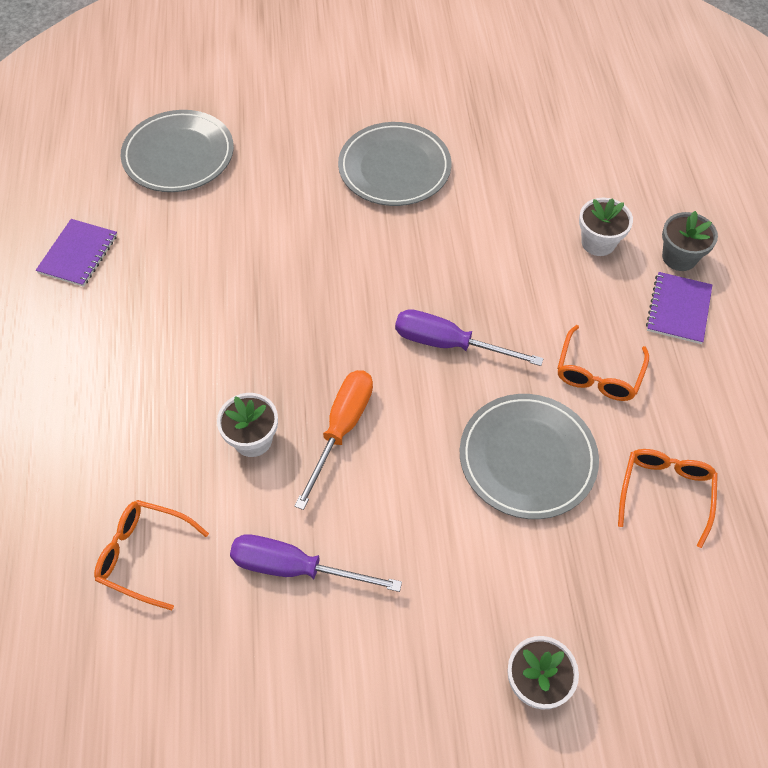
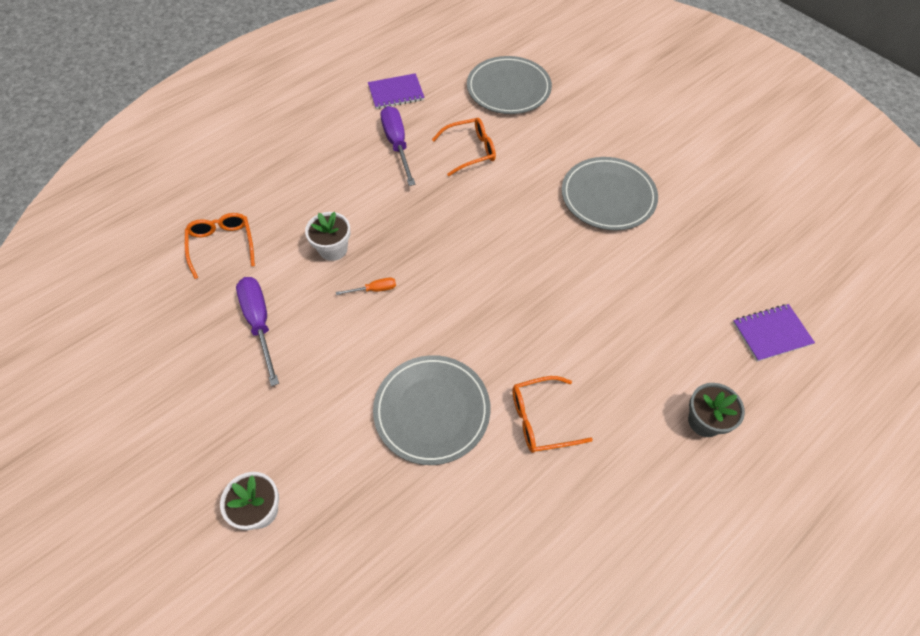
camera: 55 degrees right, 0 degrees up
orange screwdriver [295,370,373,510] -> orange screwdriver [336,277,396,295], size x0.49
purple screwdriver [395,309,544,366] -> purple screwdriver moved to [381,106,415,186]
white flower pot [579,198,633,256] -> none
orange glasses [618,449,718,548] -> orange glasses moved to [432,118,496,176]
purple notebook [646,272,712,344] -> purple notebook moved to [733,304,815,362]

